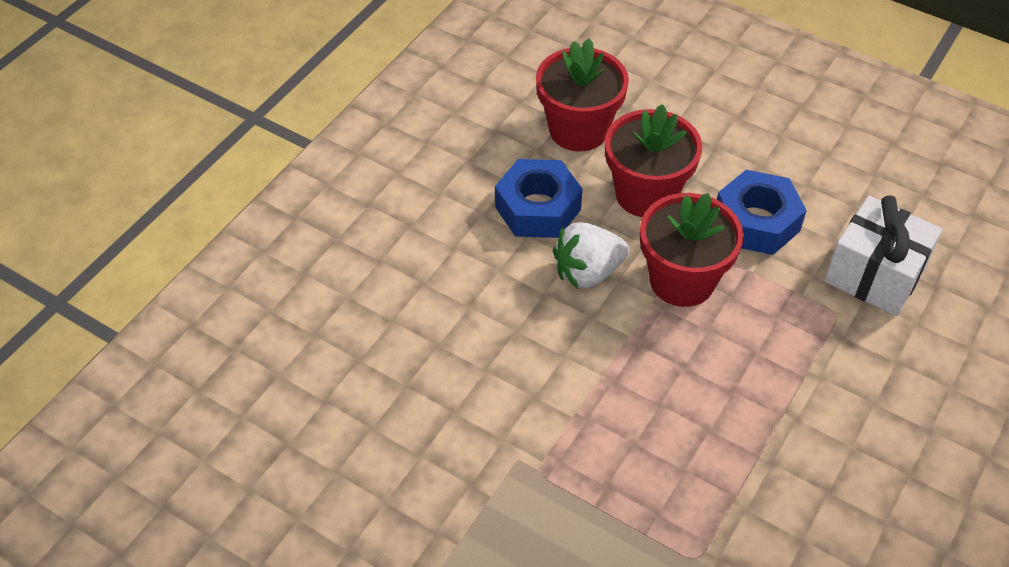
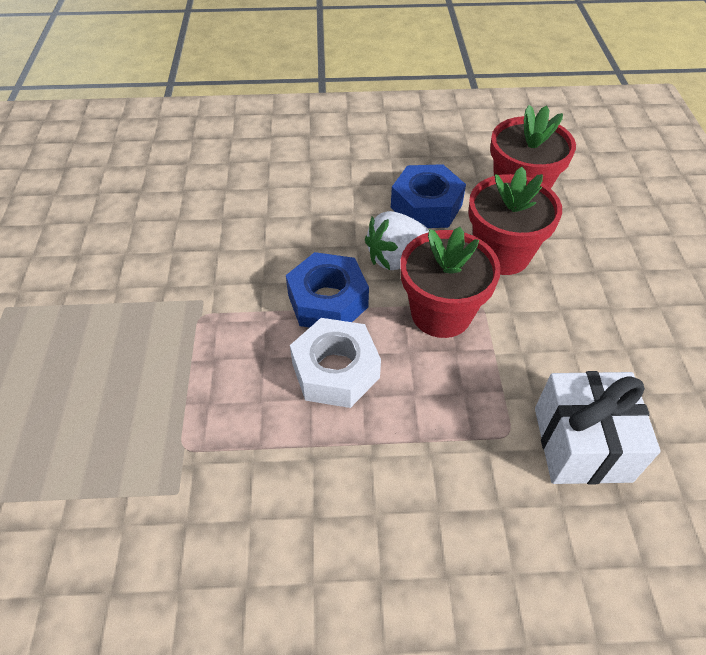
camera: 55 degrees right, 0 degrees up
white strawberry [553,223,629,289] -> white strawberry turned 60 degrees counterclockwise [365,211,429,270]
blue nut [717,170,807,255] -> blue nut moved to [286,252,369,328]
none -> white nut [290,318,381,408]

